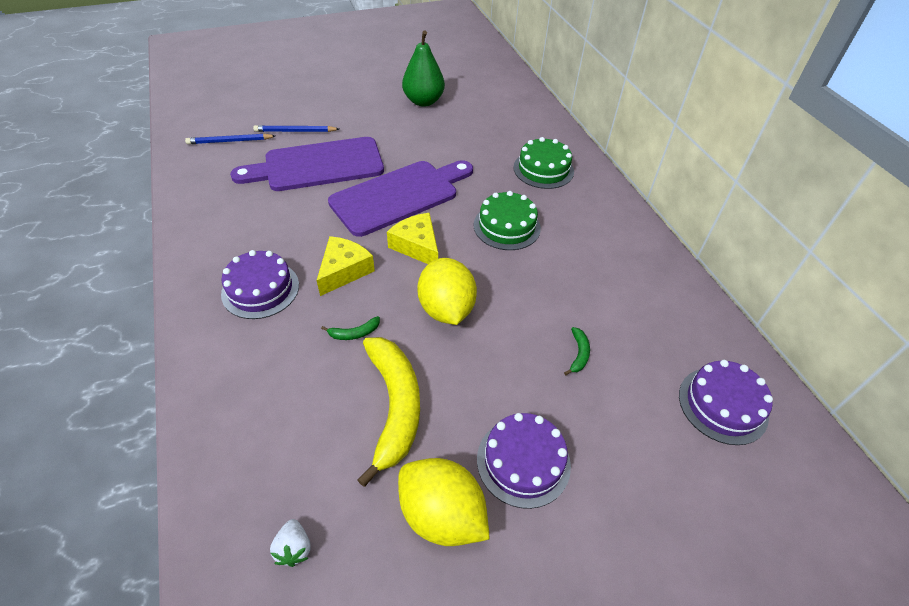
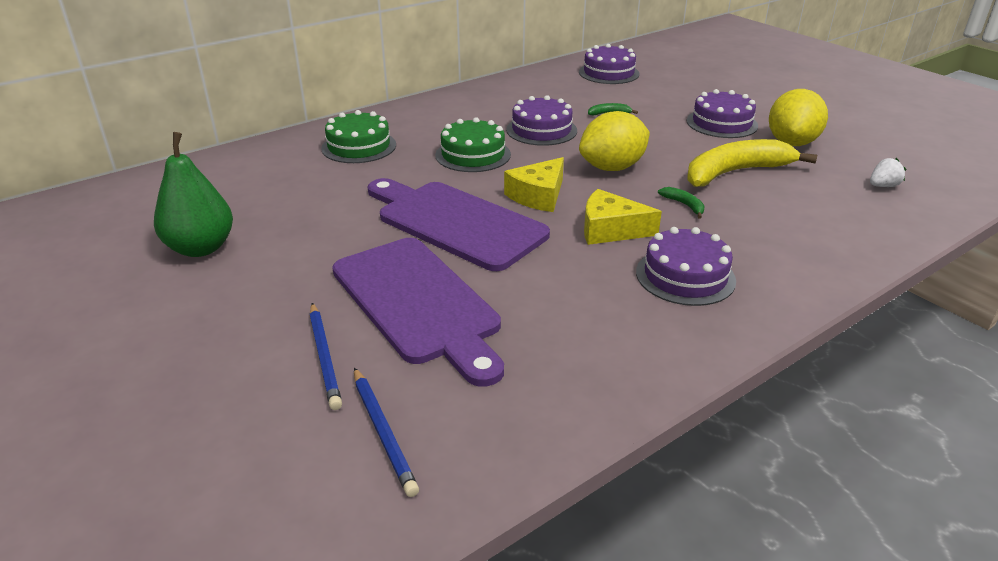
camera: 105 degrees left, 15 degrees down
none -> purple cake [506,95,577,146]

